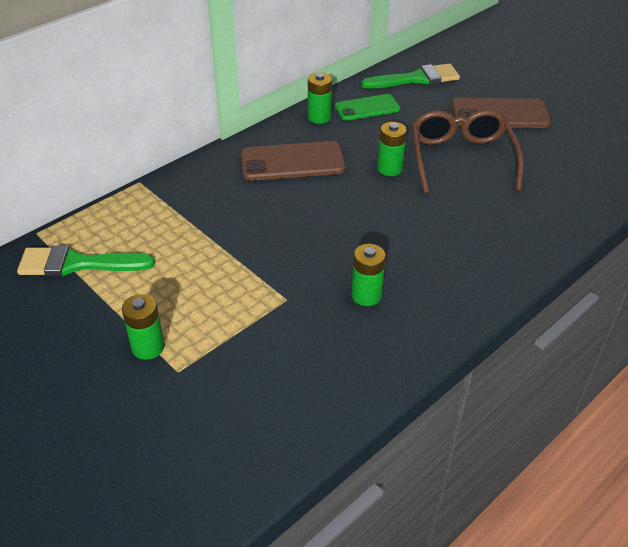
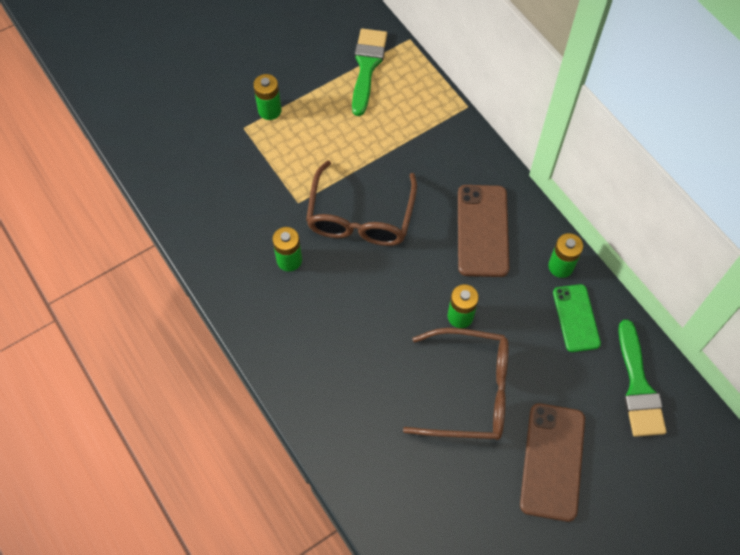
camera: 100 degrees right, 20 degrees up
none -> brown glasses [306,160,417,246]

